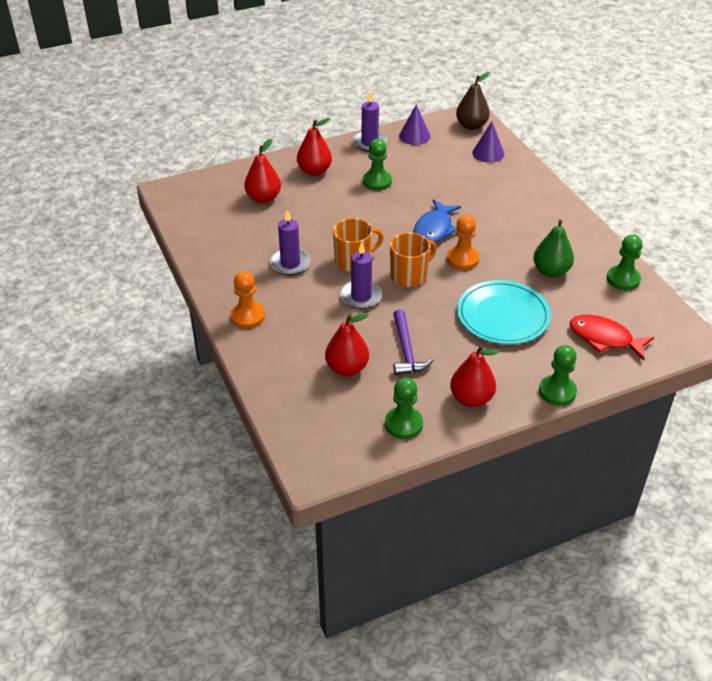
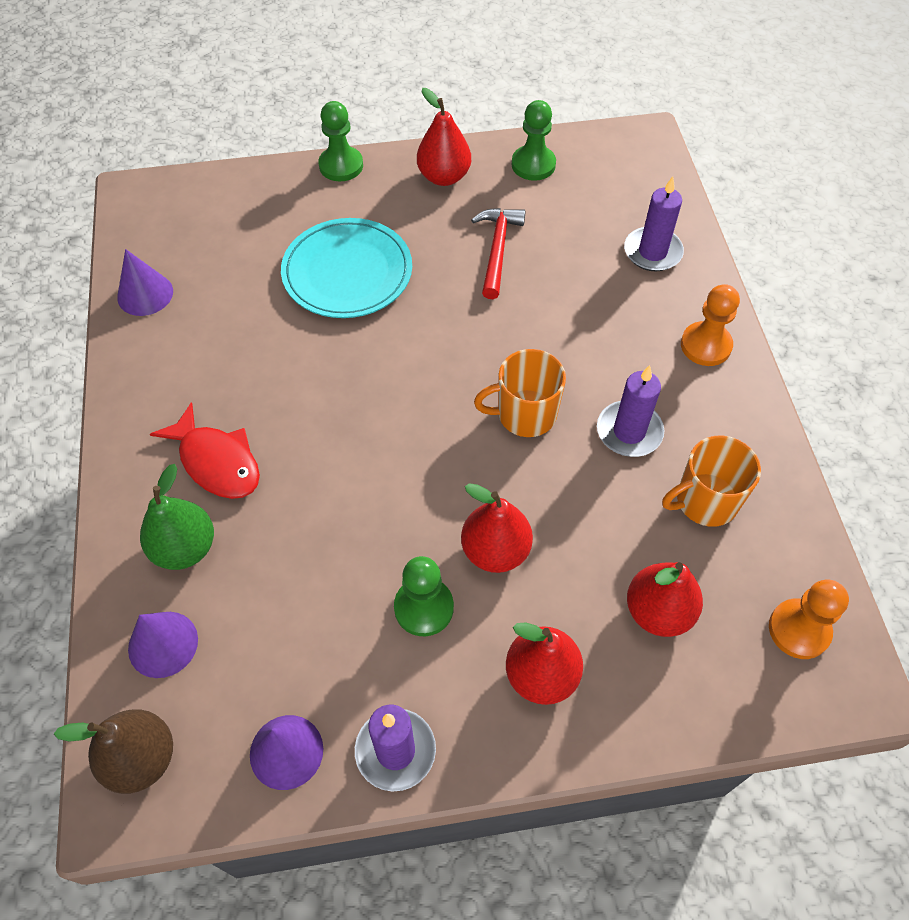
camera: 165 degrees left, 15 degrees up
red pear [325,313,369,376] -> red pear moved to [461,483,533,573]
purple candle [341,242,382,309] -> purple candle moved to [624,176,684,271]
orange mug [390,232,437,287] -> orange mug moved to [662,435,761,527]
purple hammer [393,309,433,375] -> red hammer [471,208,526,299]
blue fish [414,199,461,243] -> none
orange pawn [447,215,479,270] -> orange pawn moved to [769,579,849,659]
green pear [533,220,574,277] -> green pear moved to [140,464,214,570]
red fish [570,315,654,360] -> red fish moved to [150,402,260,499]
green pawn [607,234,642,290] -> purple cone [117,249,173,316]

